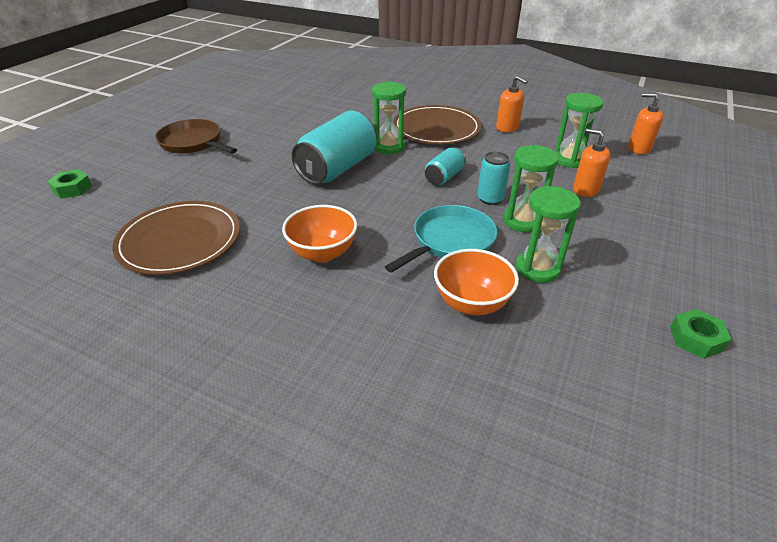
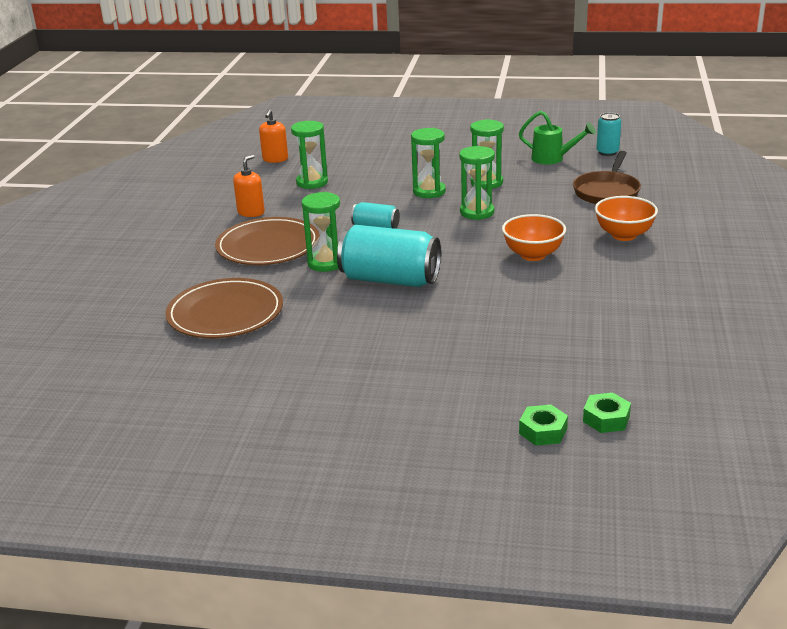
camera: 105 degrees left, 10 degrees down
brown plate [112,201,240,275] -> brown plate moved to [165,278,283,338]
brown pan [155,119,237,154] -> brown pan moved to [573,151,641,204]
turquoise pan [385,205,497,273] -> green hourglass [459,146,495,220]
orange bowl [434,249,519,315] -> orange bowl moved to [595,196,658,241]
turquoise can [477,152,510,205] -> turquoise can moved to [596,112,621,156]
orange soap dispenser [573,129,611,197] -> none
green nut [670,309,732,359] -> green nut moved to [583,392,631,433]
none -> green watering can [519,111,596,164]

